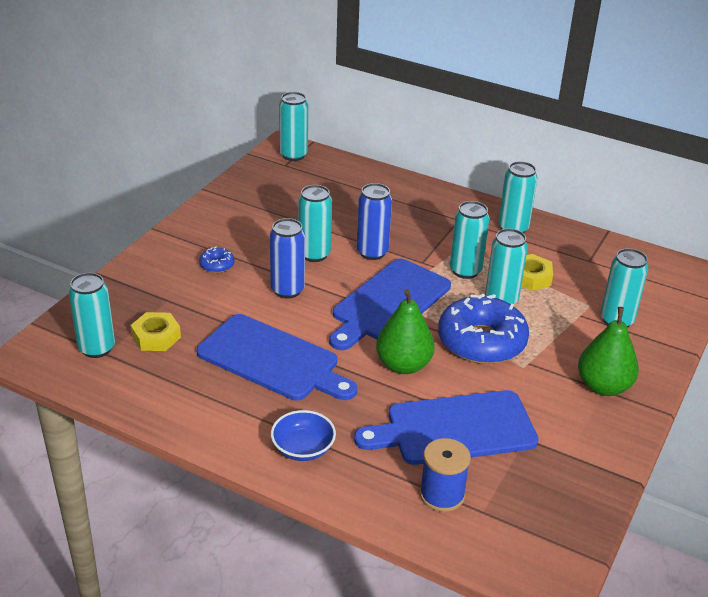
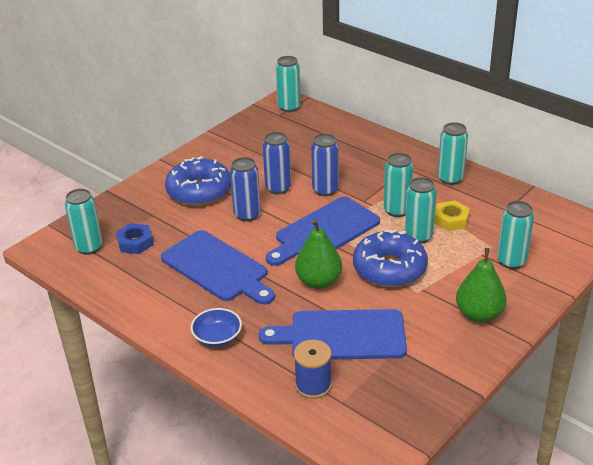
camera: 15 degrees right, 0 degrees up
yellow nut [131,312,181,351] -> blue nut [116,223,154,254]
blue donut [199,247,235,273] -> blue donut [165,156,231,206], size x2.37
turquoise can [298,185,332,262] -> blue can [263,132,291,195]

